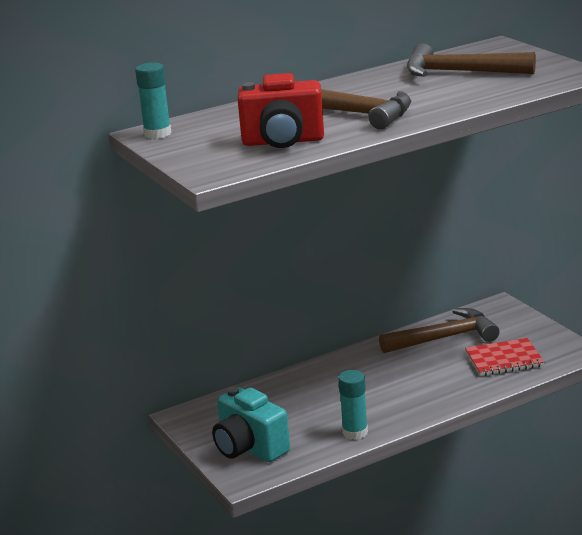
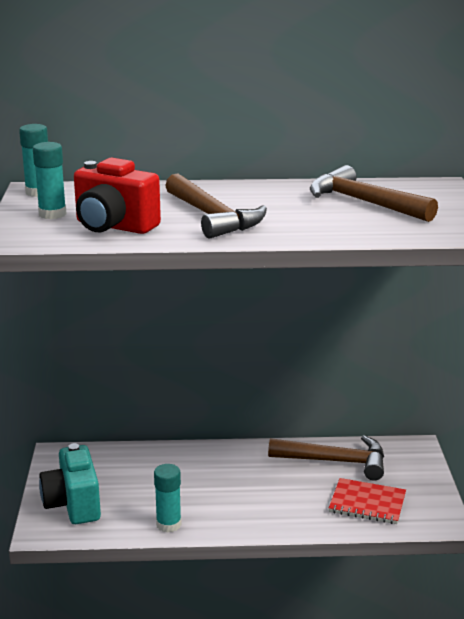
camera: 25 degrees right, 0 degrees up
none -> turquoise glue stick [33,142,66,219]

